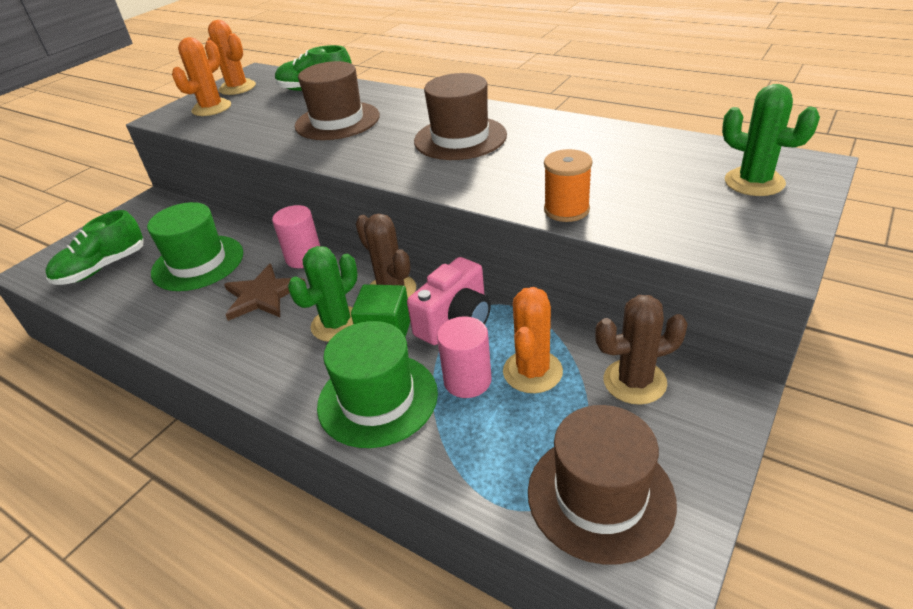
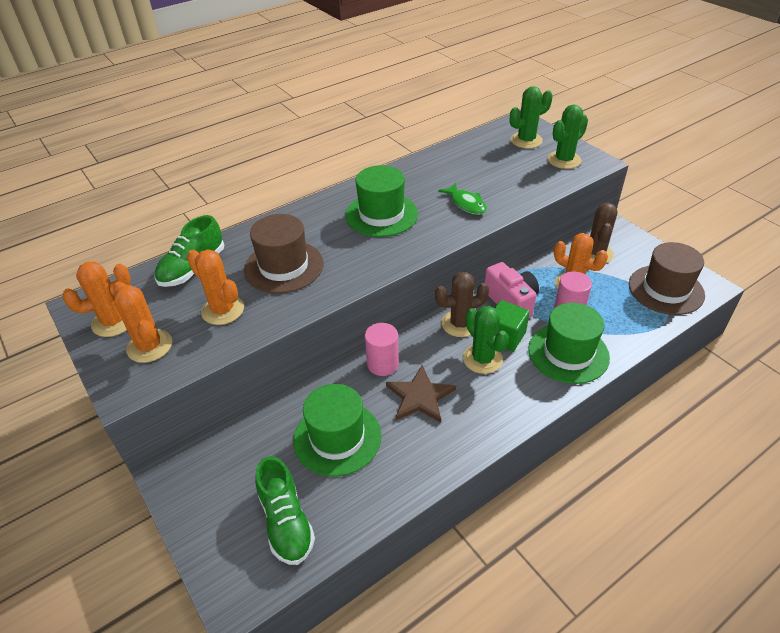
camera: 70 degrees left, 5 degrees up
brown hat [414,73,507,160] -> green hat [345,165,418,237]
orange spool [544,149,593,222] -> none
none -> orange cactus [187,250,244,325]
none -> green fish [438,183,487,215]
none -> green cactus [548,105,588,169]

